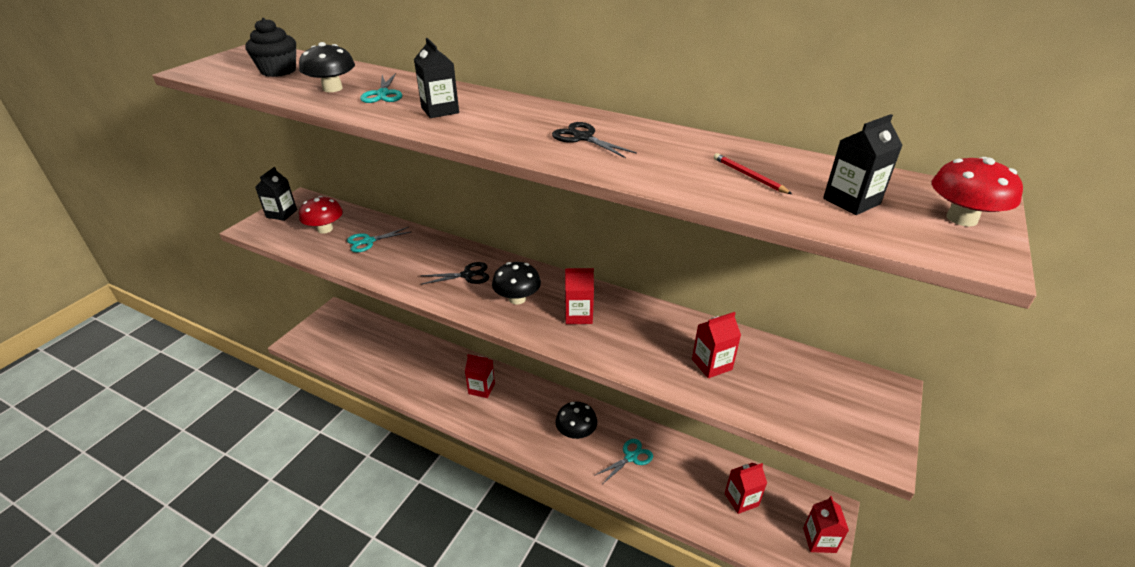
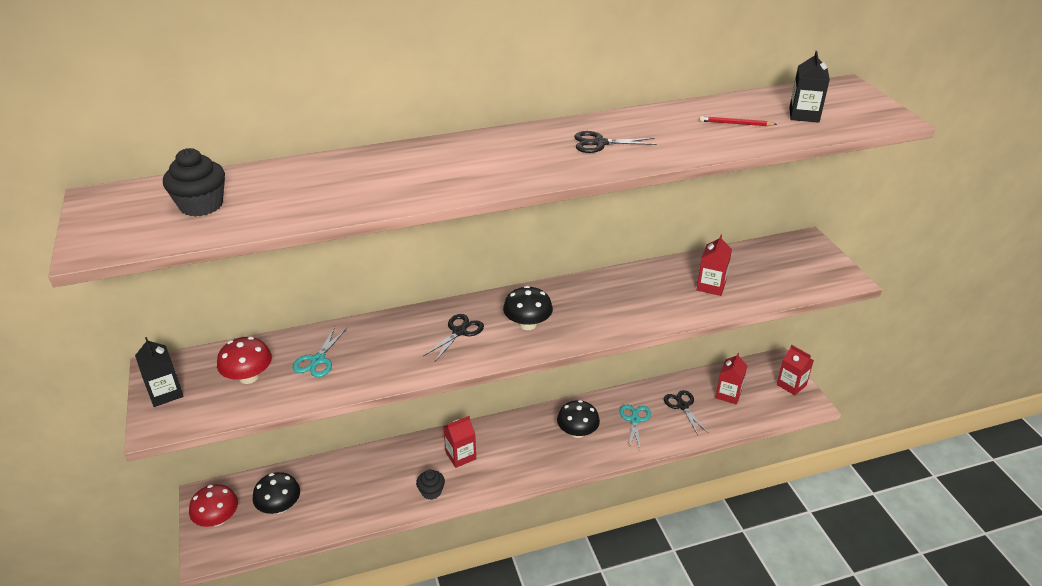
camera: 45 degrees left, 0 degrees up
black mushroom [299,42,355,92] -> black mushroom moved to [253,472,300,514]
turquoise scissors [360,73,402,103] -> none
black carton [414,38,459,118] -> none
red carton [565,268,594,324] -> none
red mushroom [932,157,1023,226] -> red mushroom moved to [189,484,238,527]
none -> black cupcake [416,470,445,500]
none -> black scissors [664,390,708,435]

